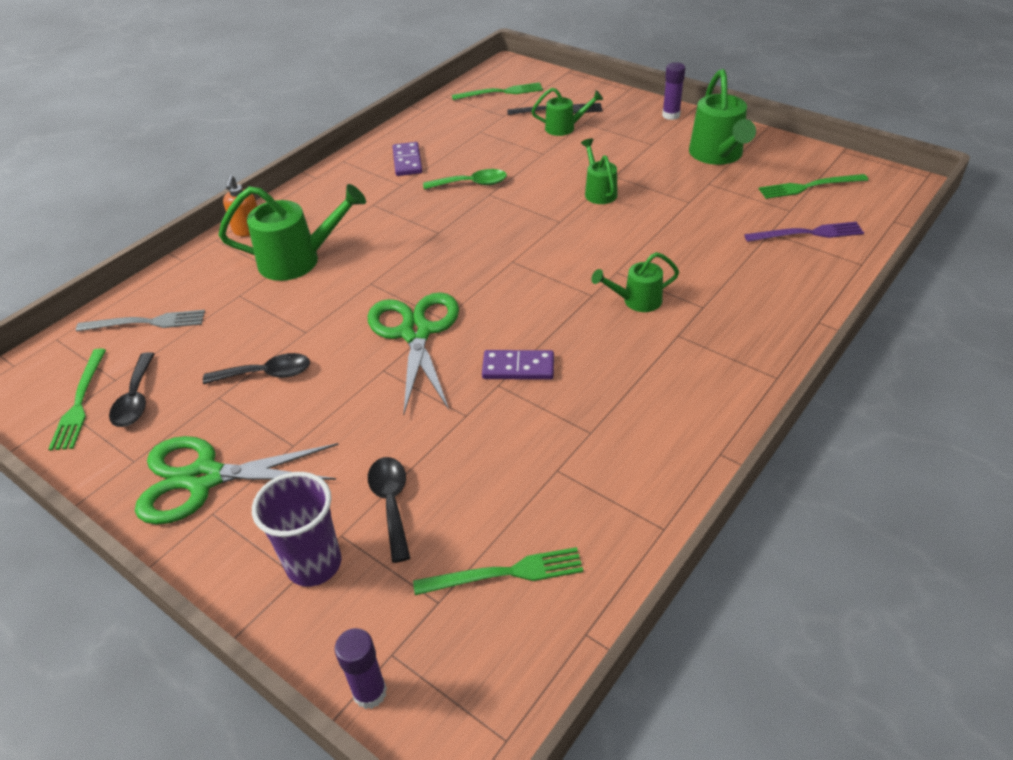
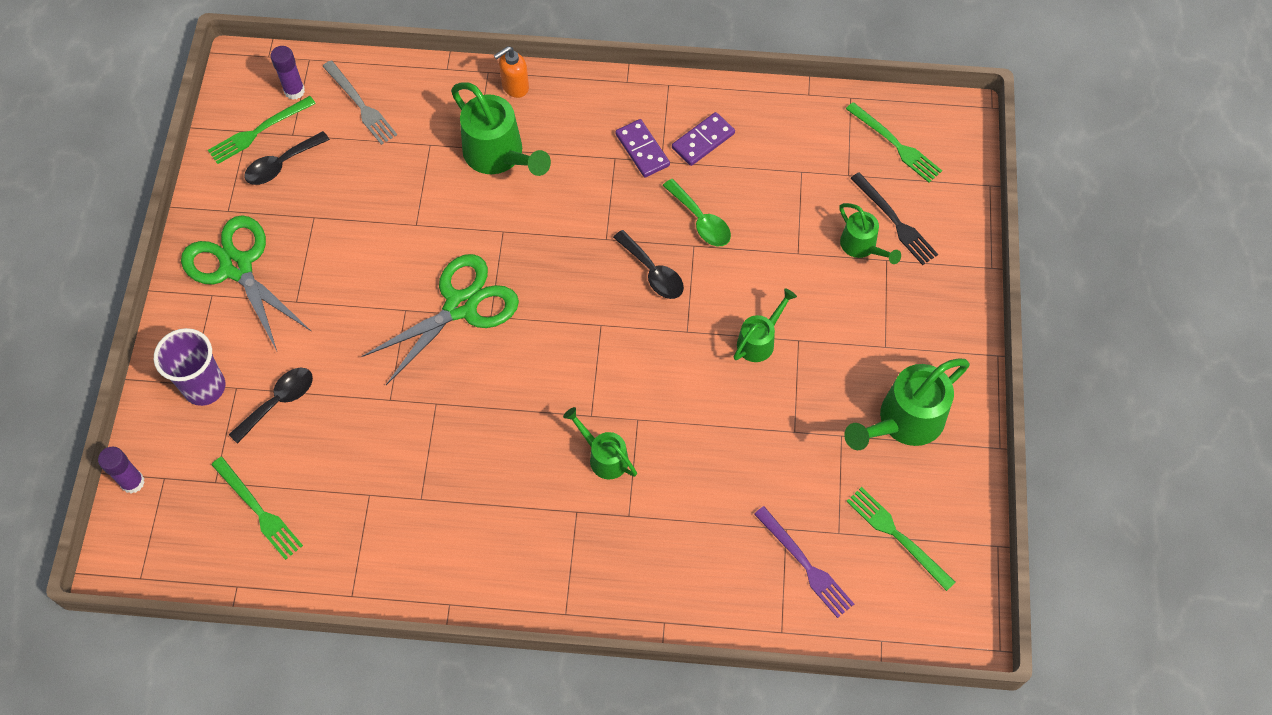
camera: 55 degrees right, 20 degrees up
black spoon [203,353,310,384] -> black spoon moved to [613,230,684,299]
purple domino [482,350,554,380] -> purple domino moved to [615,119,670,177]
purple glue stick [662,62,685,120] -> purple glue stick moved to [270,46,305,100]

